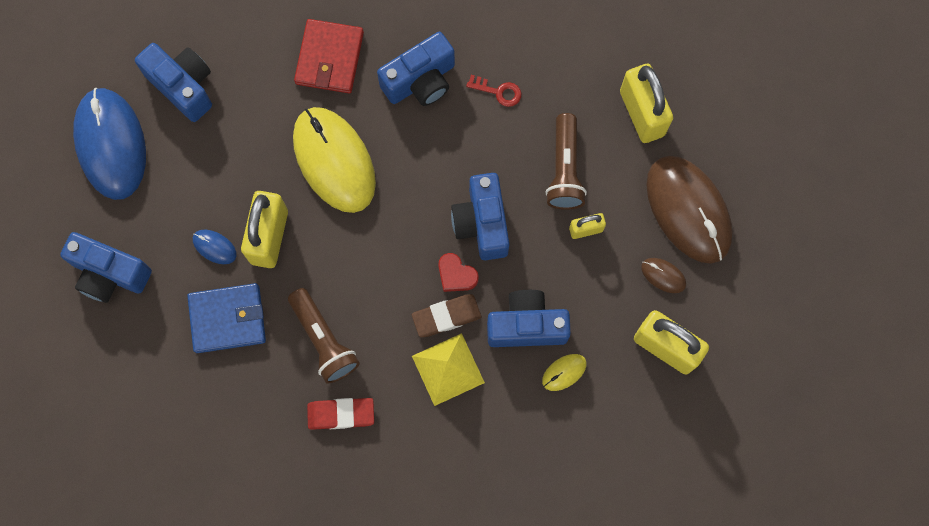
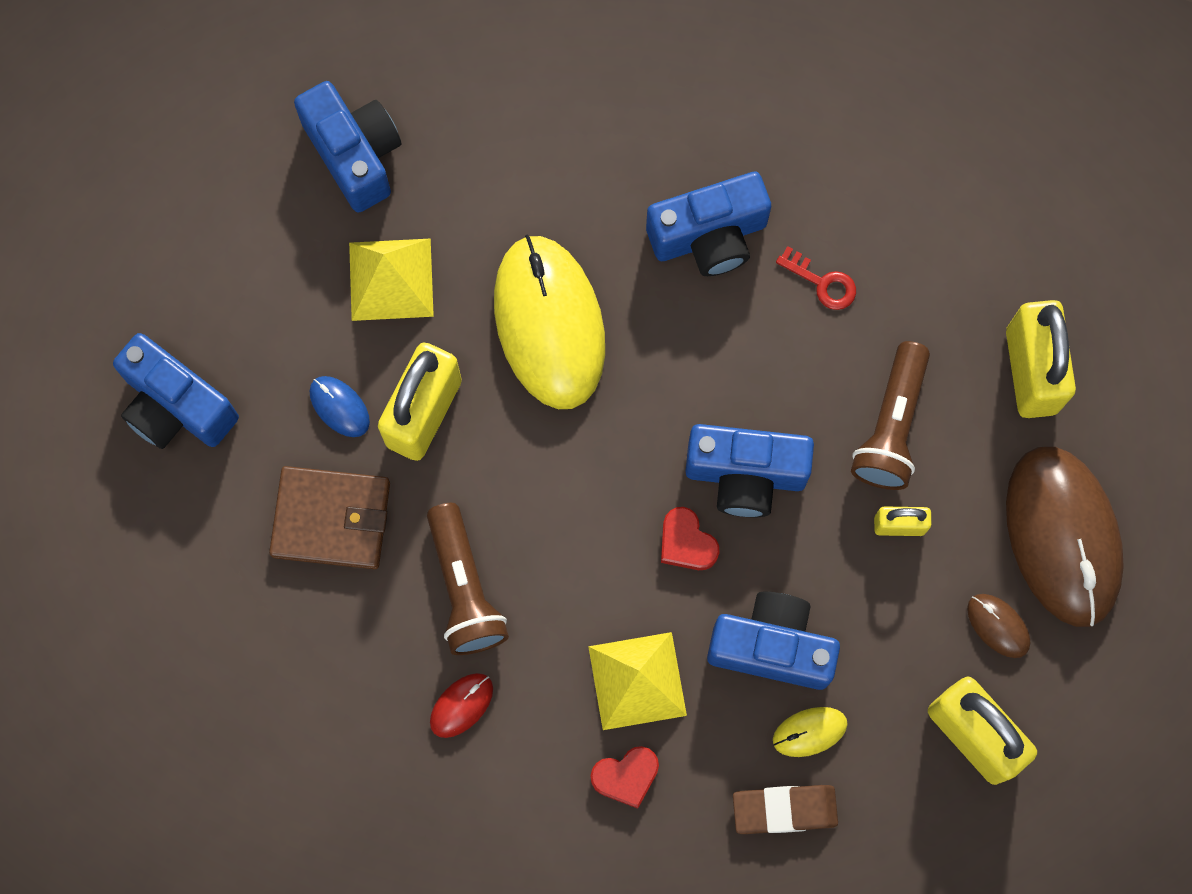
camera: 15 degrees right, 0 degrees up
blue mouse [73,88,146,200] -> none
blue wallet [187,283,266,353] -> brown wallet [269,466,390,569]
red wallet [294,19,364,93] -> none
red eraser [307,398,374,430] -> red mouse [430,673,493,738]
brown eraser [412,294,481,337] -> brown eraser moved to [733,785,838,834]
blue camera [451,173,510,260] -> blue camera turned 90 degrees counterclockwise [686,424,814,517]
none -> yellow pyramid [349,238,434,321]
none -> red heart [591,746,659,809]

